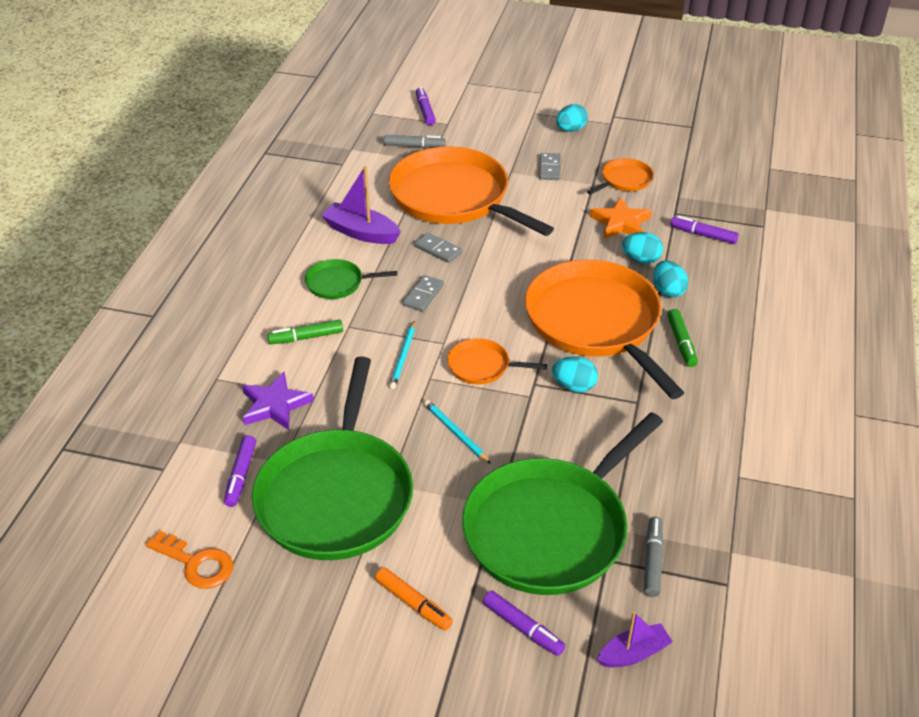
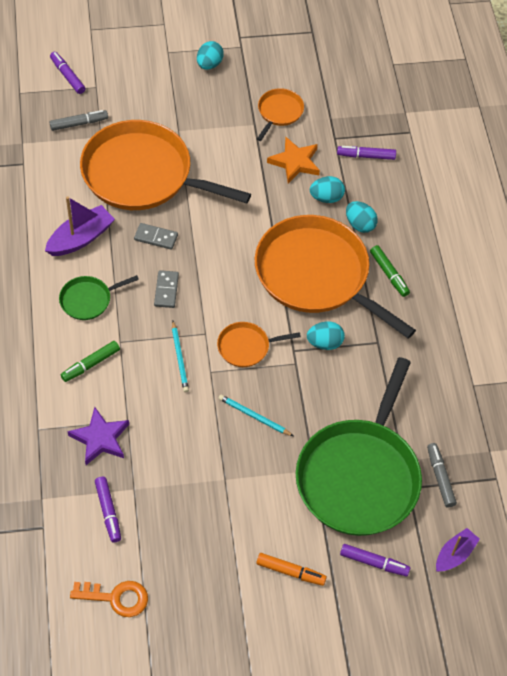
camera: 25 degrees left, 15 degrees up
green pan [252,356,413,560] -> none
purple boat [321,166,401,244] -> purple boat turned 135 degrees clockwise [45,196,115,256]
grey domino [539,153,561,180] -> none

